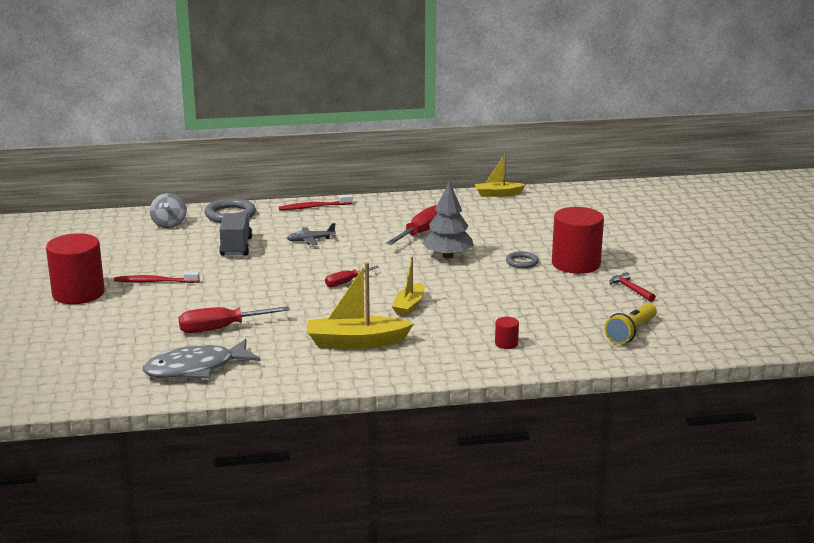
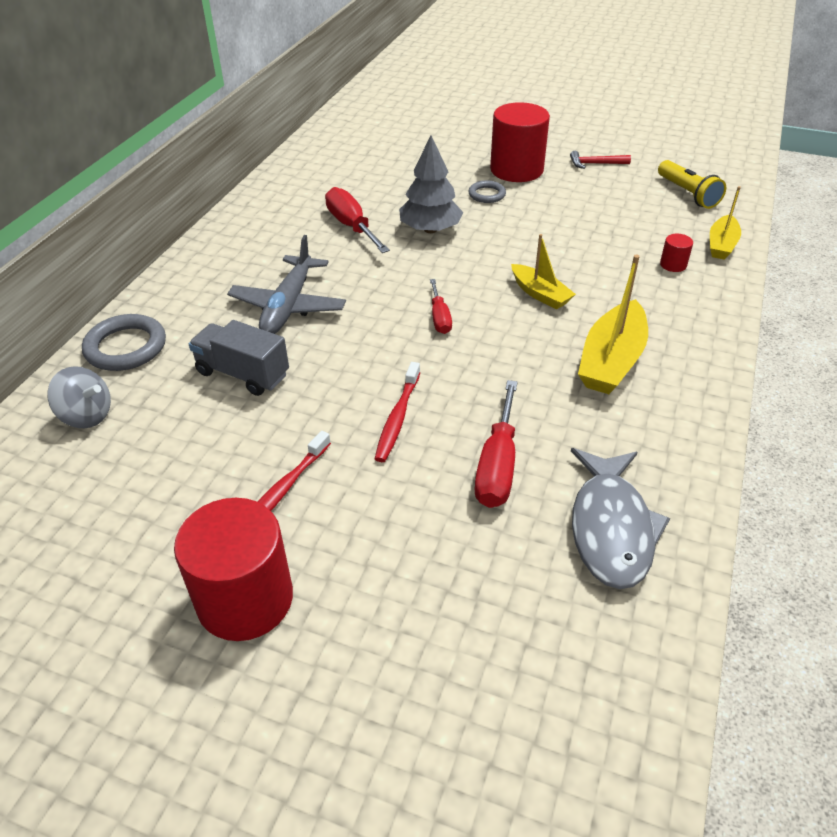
camera: 60 degrees left, 20 degrees up
red toothbrush [279,194,353,211] -> red toothbrush moved to [375,362,420,462]
grey plane [287,223,336,245] -> grey plane [227,235,346,334], size x1.85
yellow boat [475,154,526,197] -> yellow boat moved to [710,186,741,260]

